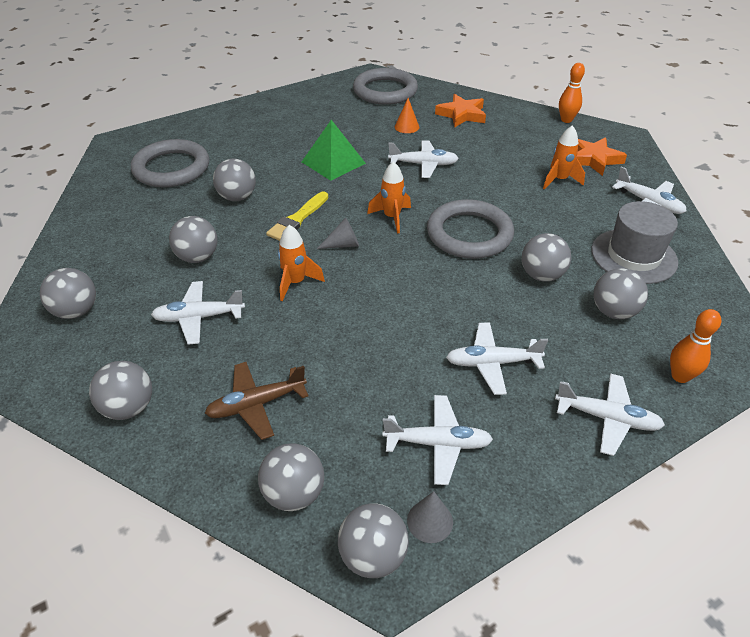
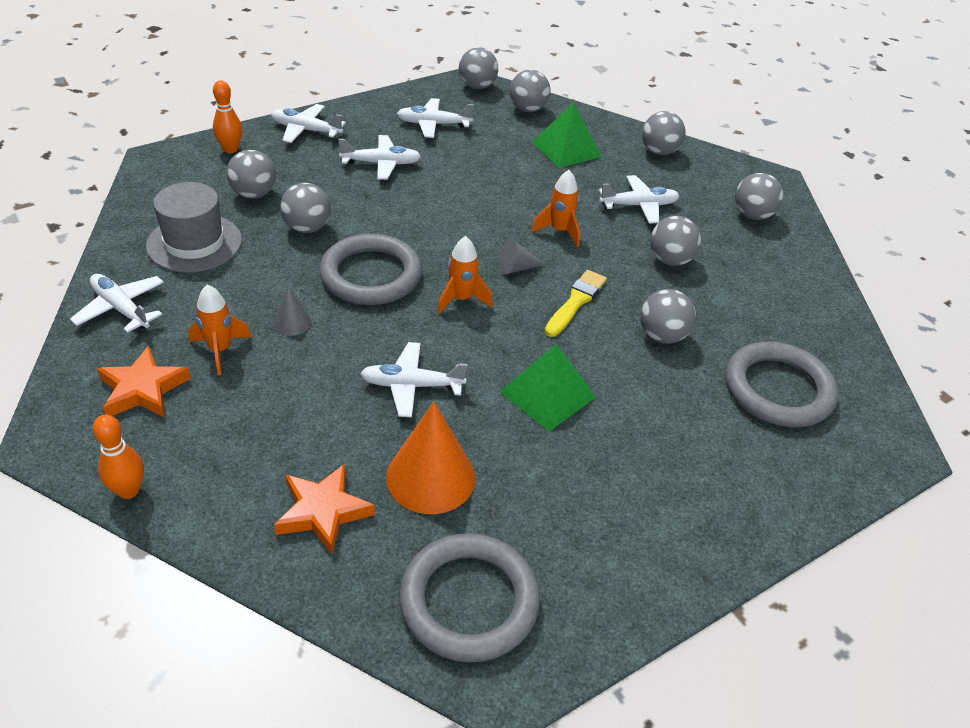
camera: 175 degrees right, 0 degrees up
brown plane [205,362,309,440] -> green pyramid [532,102,602,168]
orange cone [395,98,419,133] -> orange cone [386,402,475,514], size x2.01
grey cone [407,491,453,543] -> grey cone moved to [273,286,312,336]

